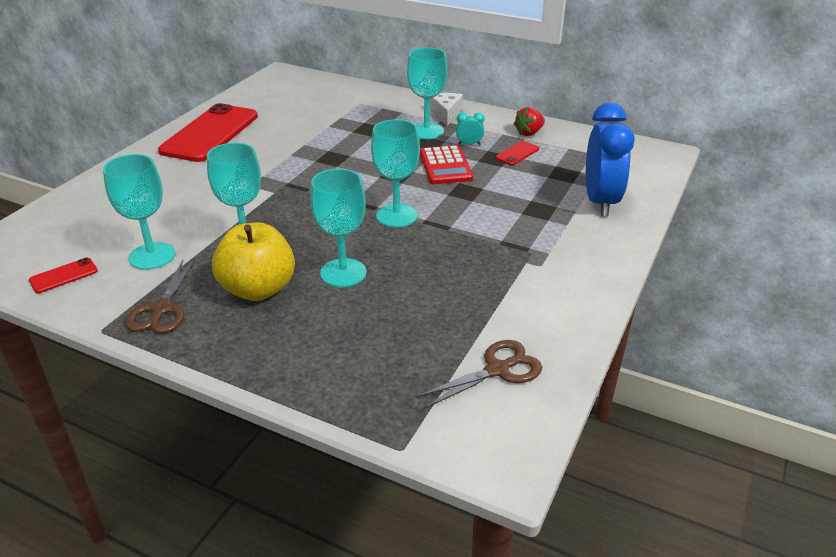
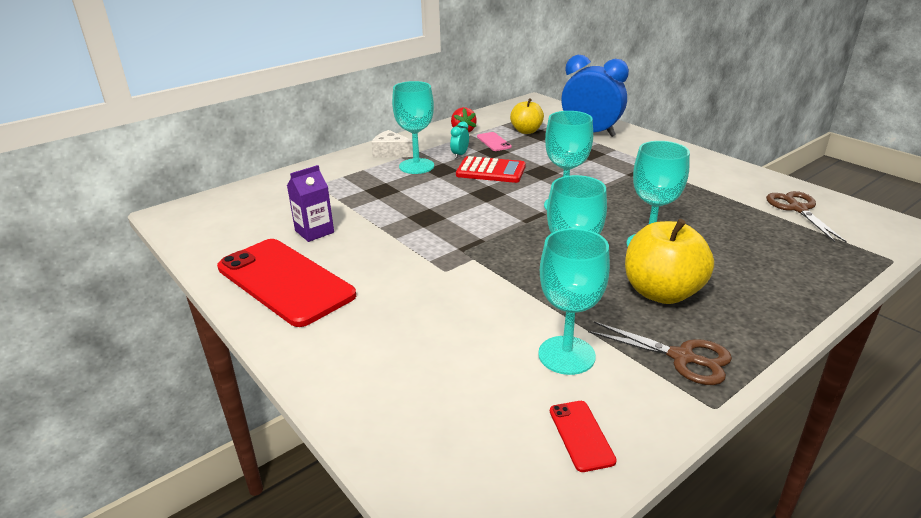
camera: 65 degrees left, 5 degrees down
red phone [495,141,539,165] -> pink phone [477,132,512,151]
none -> purple carton [287,165,334,242]
none -> yellow apple [510,98,544,134]

